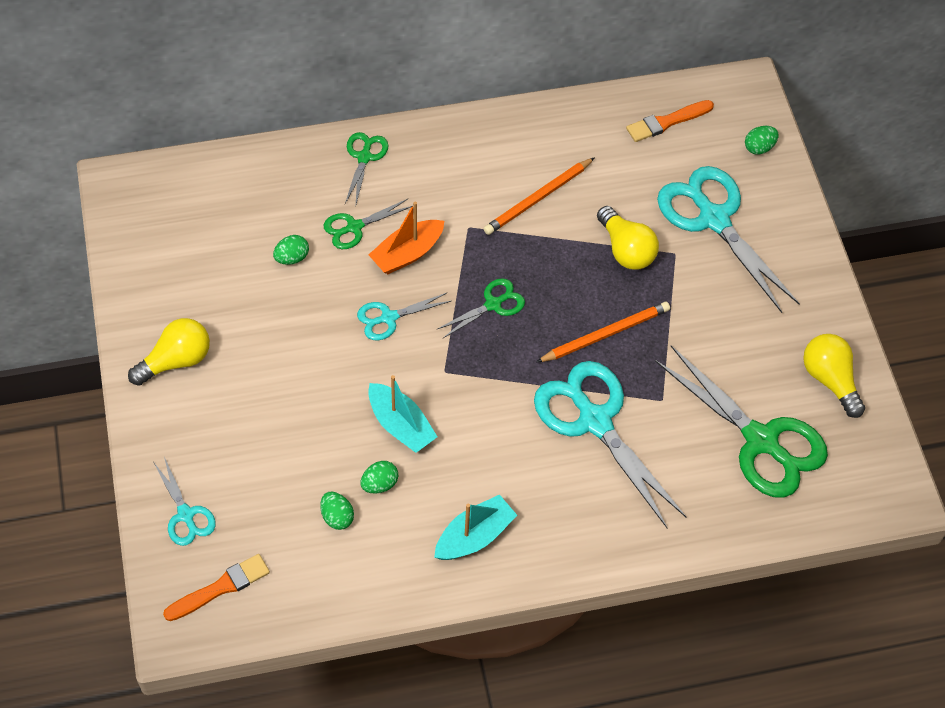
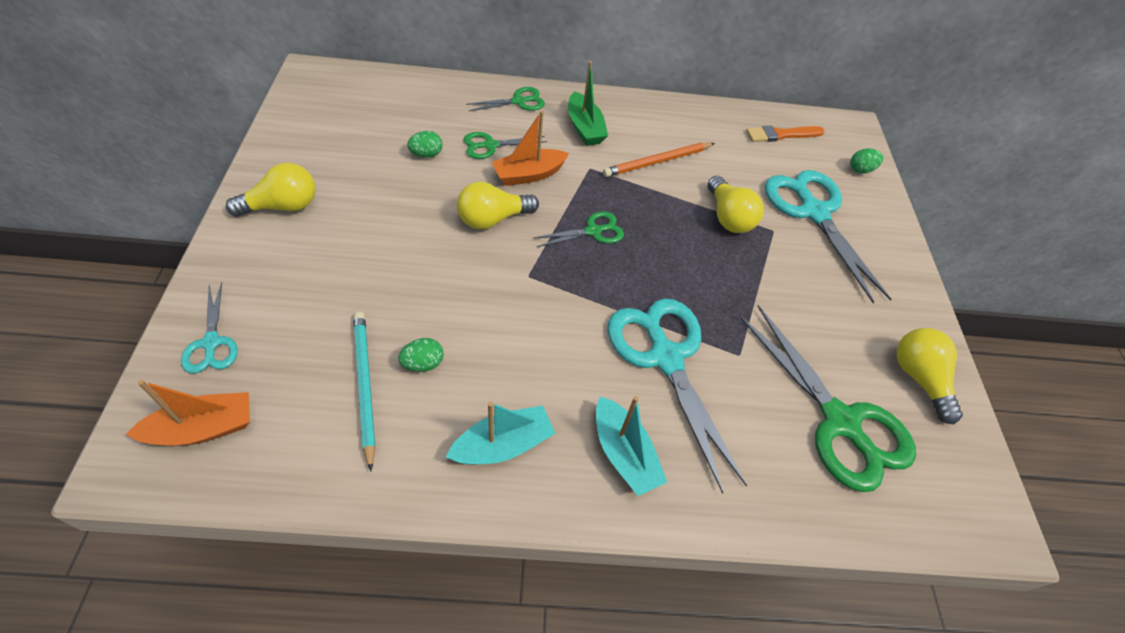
camera: 10 degrees right, 5 degrees down
orange brush [163,554,270,621] -> orange boat [126,380,250,446]
green egg [320,492,354,530] -> turquoise pencil [353,312,376,472]
green scissors [345,132,389,204] -> green scissors turned 45 degrees clockwise [466,87,545,111]
turquoise scissors [357,292,451,341] -> yellow light bulb [457,182,539,229]
turquoise boat [368,375,438,453] -> turquoise boat moved to [596,396,667,496]
orange pencil [537,302,670,362] -> none
none -> green boat [568,61,608,146]

